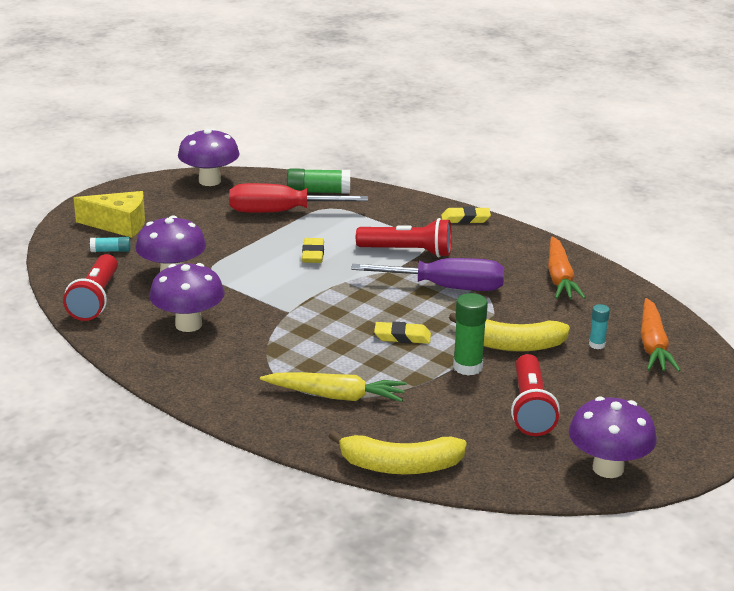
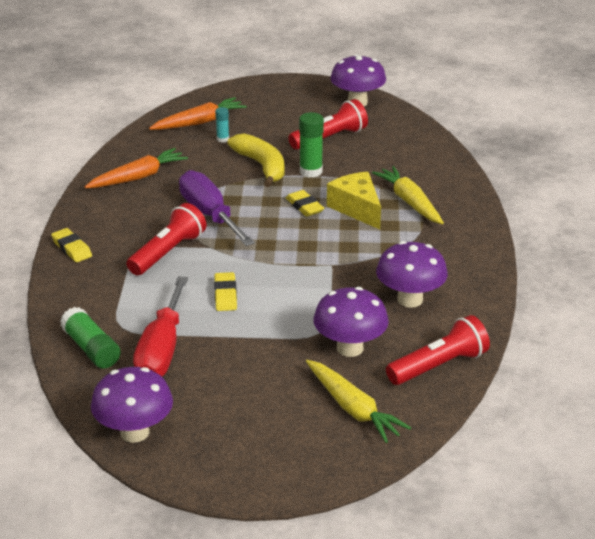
camera: 125 degrees left, 5 degrees up
yellow cheese [74,191,145,238] -> yellow cheese moved to [327,172,381,229]
turquoise glue stick [90,237,131,252] -> yellow carrot [306,360,411,443]
red screwdriver [229,183,368,213] -> red screwdriver turned 45 degrees clockwise [133,276,188,377]
yellow eraser [302,238,324,263] -> yellow eraser turned 60 degrees counterclockwise [214,272,237,311]
yellow banana [328,430,467,474] -> none
red flashlight [356,218,452,257] -> red flashlight turned 60 degrees clockwise [126,203,206,275]

